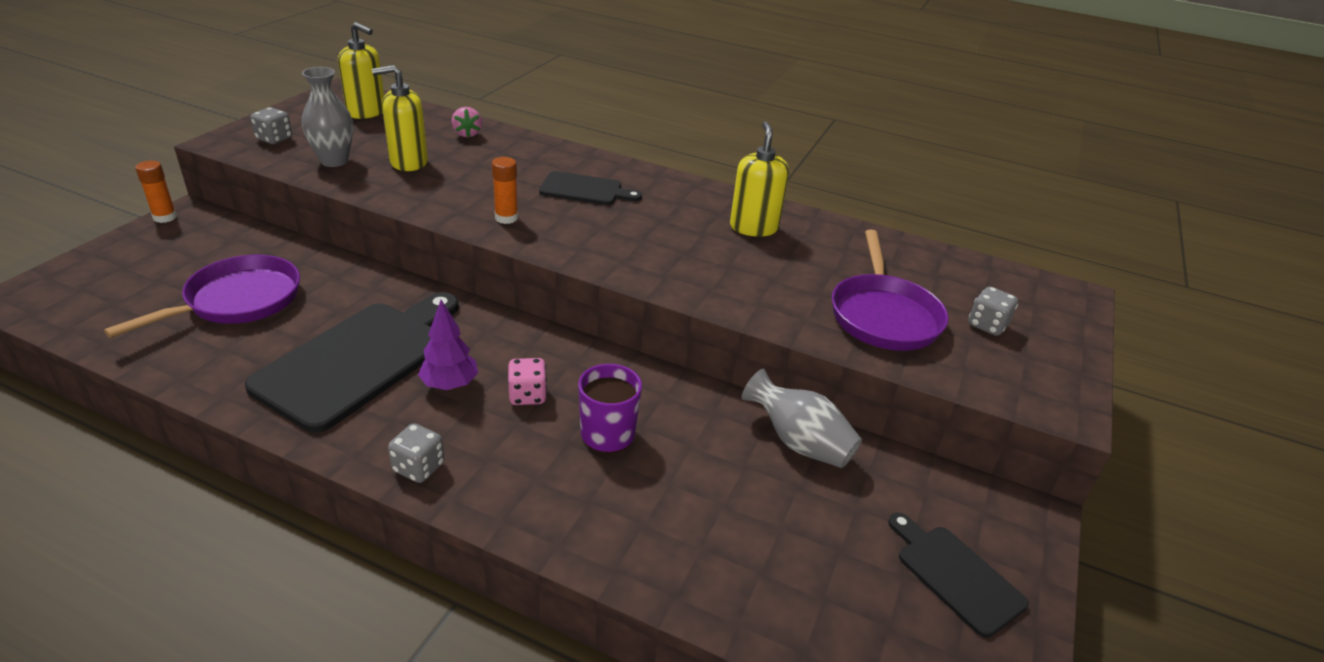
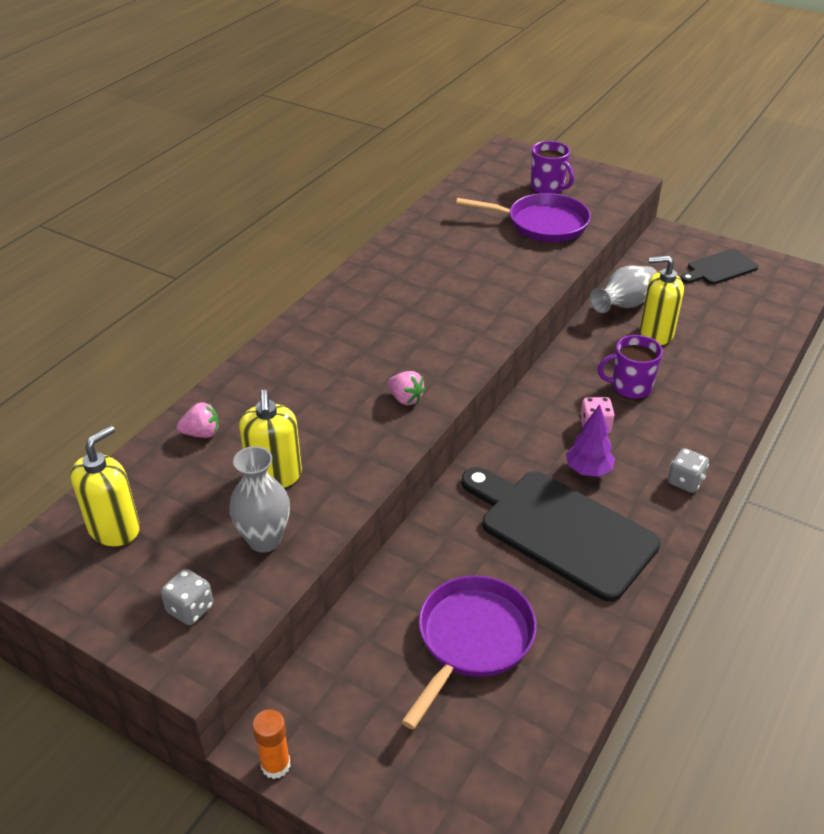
camera: 80 degrees left, 5 degrees up
purple pan [104,255,300,338] -> purple pan turned 75 degrees clockwise [401,575,537,730]
orange glue stick [492,157,518,224] -> pink strawberry [387,371,425,405]
black cutting board [539,171,642,205] -> none
yellow soap dispenser [730,121,789,237] -> yellow soap dispenser moved to [640,256,684,345]
grey dice [969,287,1018,336] -> purple mug [531,141,574,194]

